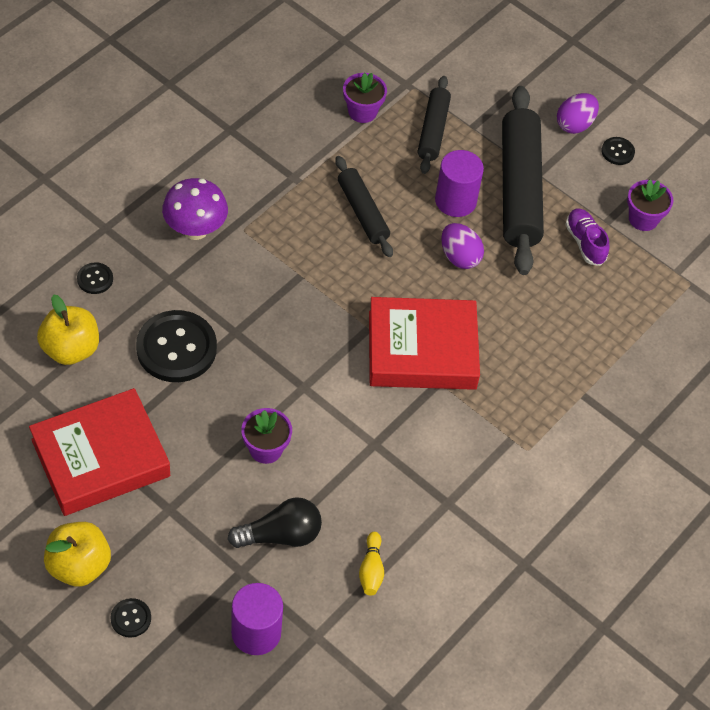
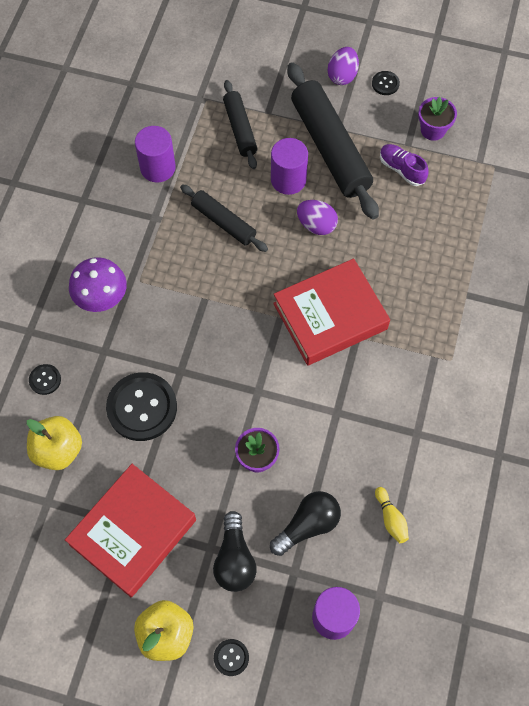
camera: 20 degrees left, 10 degrees up
purple flower pot [343,73,387,123] -> none
none -> purple cylinder [135,126,176,182]
none -> black light bulb [213,511,257,592]

